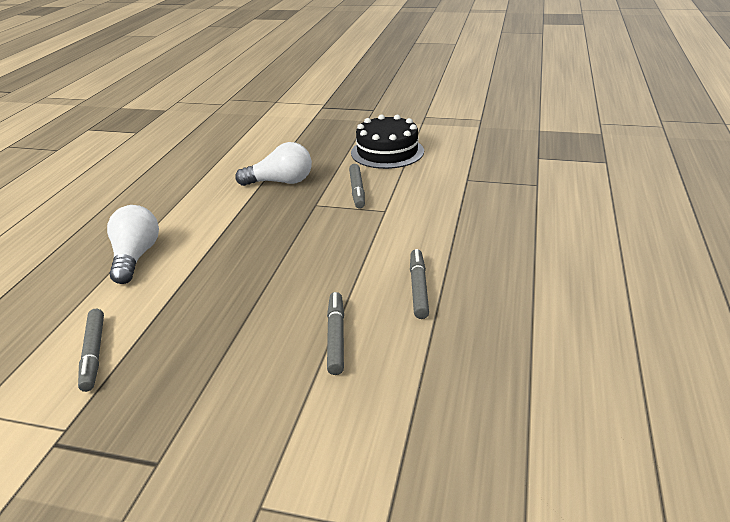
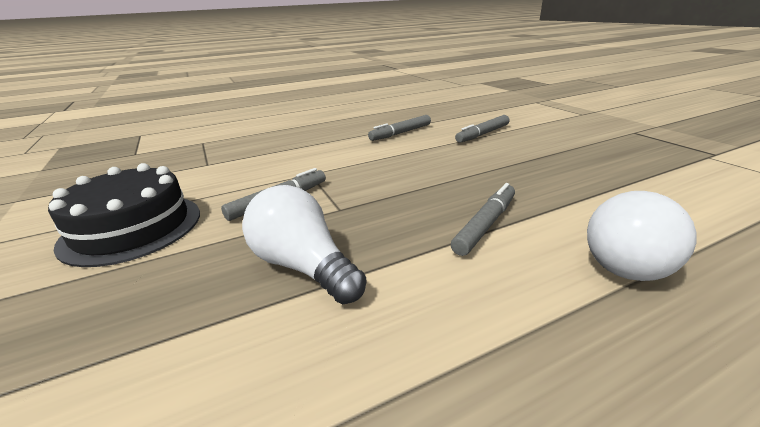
camera: 130 degrees left, 5 degrees down
grey marker [78,309,104,392] -> grey marker moved to [451,183,515,256]

